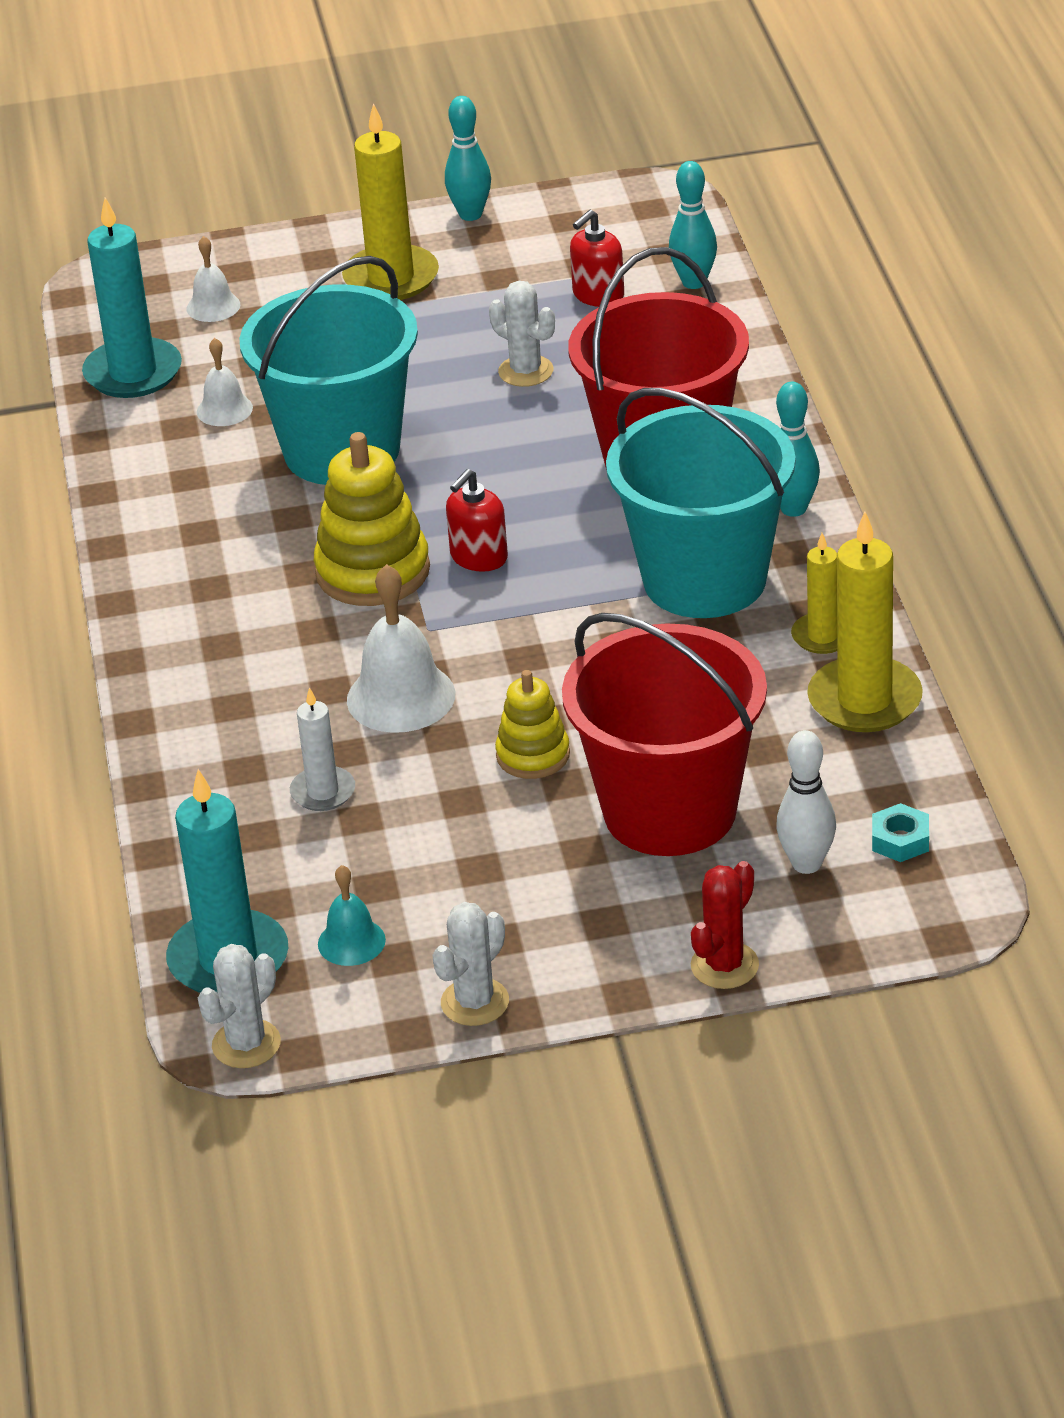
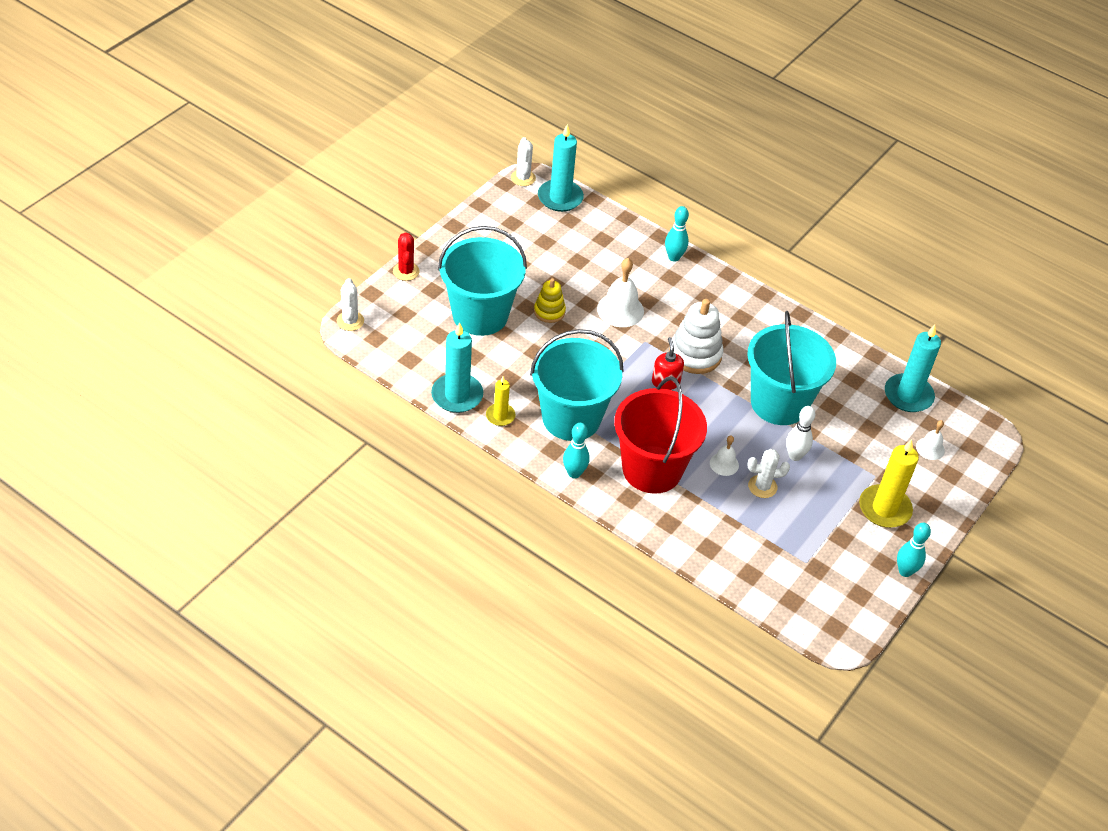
camera: 130 degrees right, 10 degrees up
white bell [197,338,253,426] -> white bell moved to [710,436,739,476]
white candle [290,687,355,811] -> none
yellow stacking toy [314,432,430,606] -> white stacking toy [669,299,723,374]
turquoise bell [318,865,386,966] -> none
white cactus [432,902,509,1026] -> white cactus moved to [337,278,364,331]
red bucket [562,613,767,856] -> turquoise bucket [438,226,527,336]
red soap dispenser [570,210,624,307] -> none
turquoise bowling pin [669,161,717,289] -> turquoise bowling pin moved to [665,206,689,262]
white bowling pin [776,730,836,874] -> white bowling pin moved to [786,406,815,461]
yellow candle [807,512,923,732] -> turquoise candle [431,322,483,413]
turquoise nut [872,803,929,862] -> none

